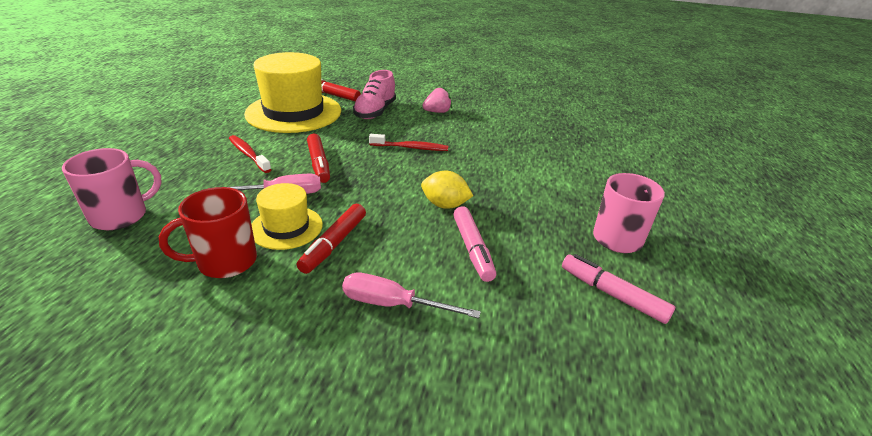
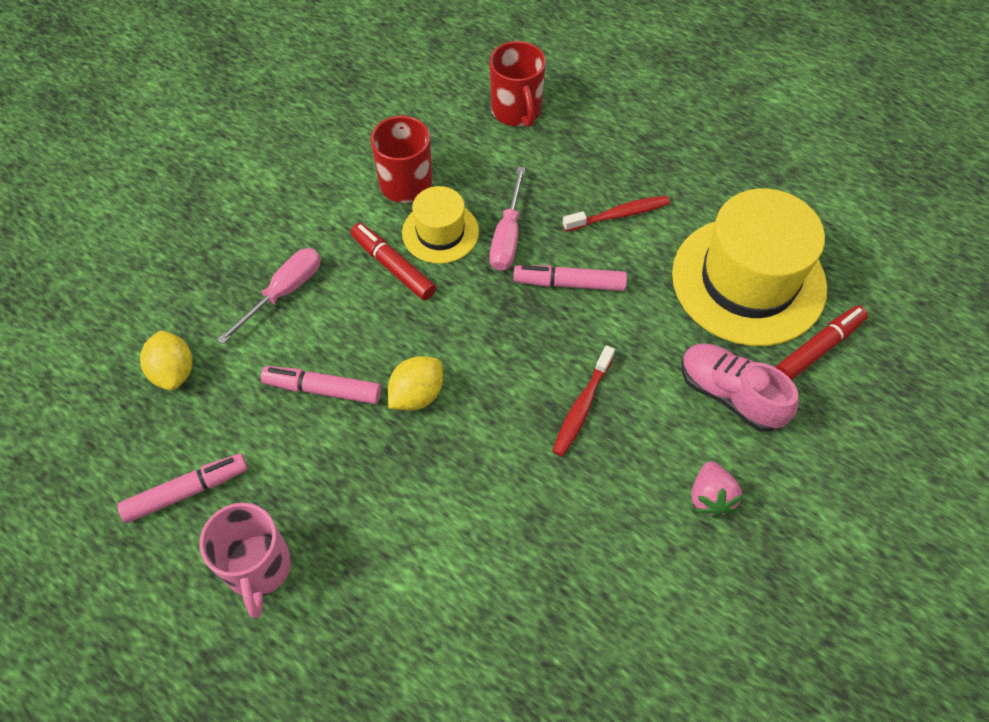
camera: 115 degrees right, 25 degrees up
pink mug [62,148,162,230] -> red mug [490,41,546,127]
red marker [307,134,330,183] -> pink marker [513,265,627,291]
none -> yellow lemon [140,330,192,390]

